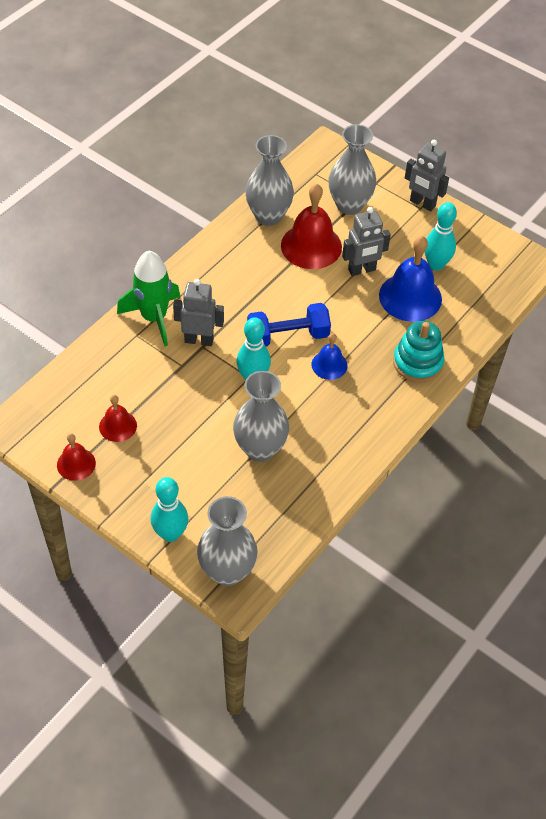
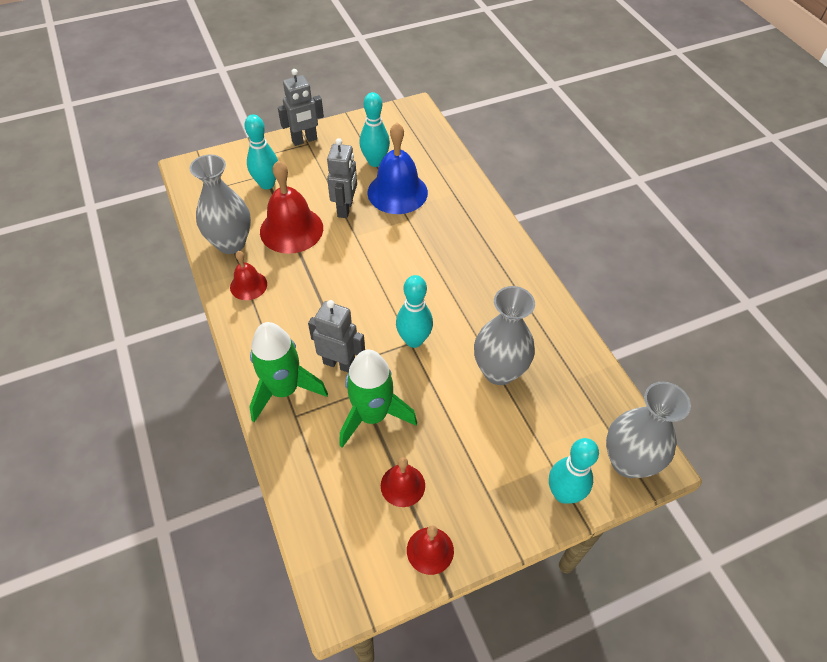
camera: 60 degrees left, 0 degrees up
grey robot [173,279,224,346] -> grey robot turned 75 degrees clockwise [308,300,365,373]
blue dumbbell [247,303,331,347] -> none
blue bell [312,333,348,380] -> none
grey vase [329,124,376,215] -> turquoise bowling pin [244,114,278,189]
turquoise stacking toy [393,321,445,382] -> none
none -> red bell [230,251,267,300]
none -> green rocket [339,350,417,448]

